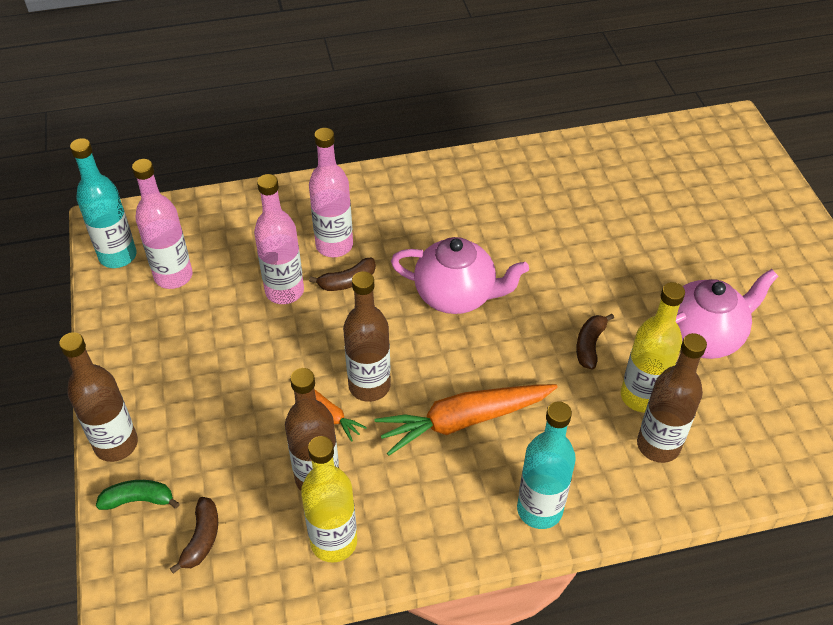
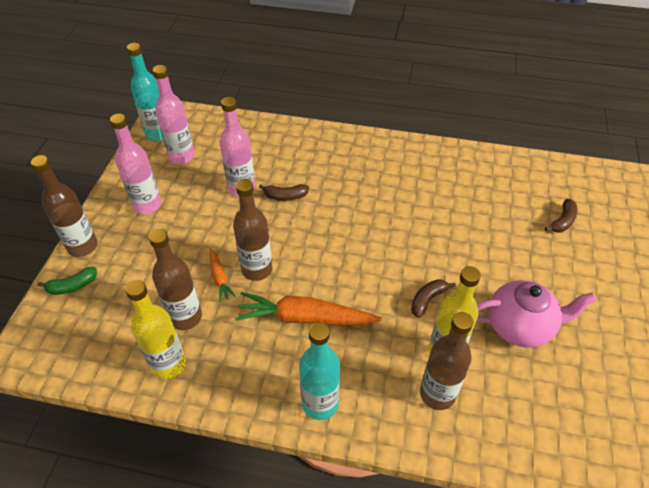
camera: 25 degrees right, 0 degrees up
green banana [96,480,180,510] -> green banana turned 135 degrees clockwise [38,267,97,295]
brown banana [170,497,218,574] -> brown banana moved to [545,199,577,232]
pink bottle [309,128,353,257] -> pink bottle moved to [110,113,161,215]
pink teapot [391,237,529,314] -> none

